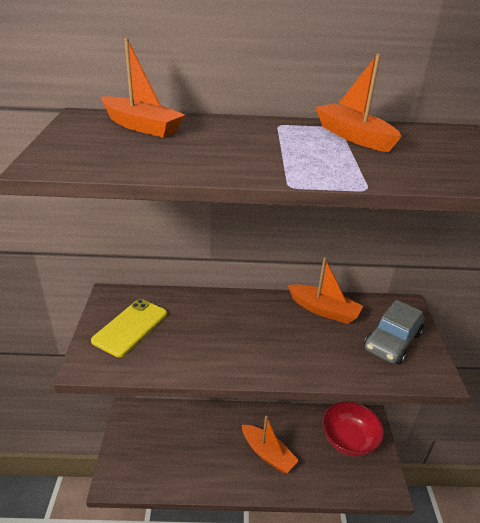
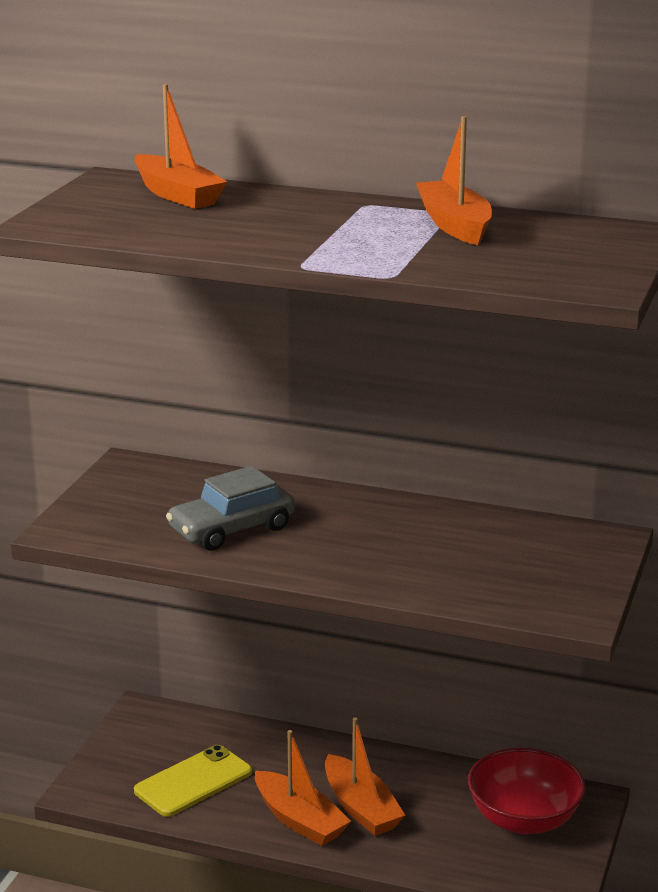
camera: 20 degrees right, 10 degrees down
yellow phone [91,299,167,357] -> yellow phone moved to [134,745,252,817]
orange boat [288,257,363,324] -> orange boat moved to [255,730,351,846]
grey car [364,300,425,364] -> grey car moved to [166,466,295,551]

